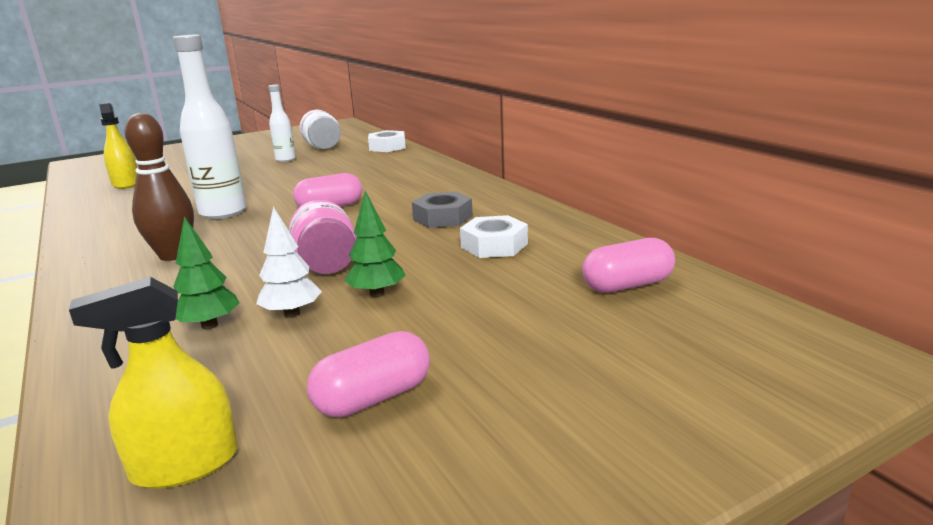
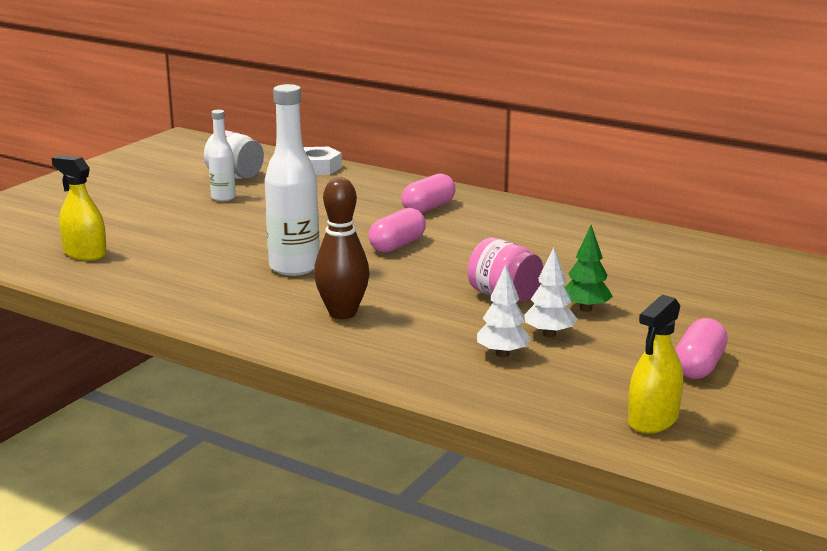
camera: 30 degrees left, 0 degrees up
green tree [173,216,240,329] -> white tree [477,264,531,357]
grey nut [412,192,473,228] -> none
white nut [460,215,528,258] -> none
pink capsule [582,238,675,293] -> pink capsule moved to [401,174,456,213]

